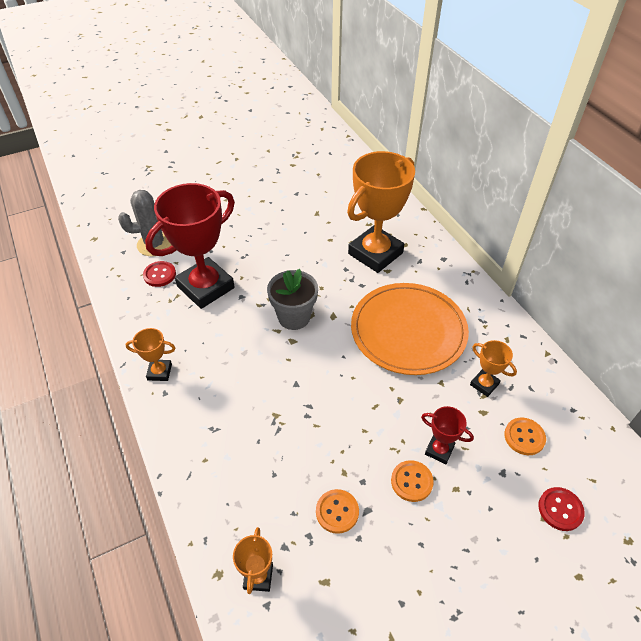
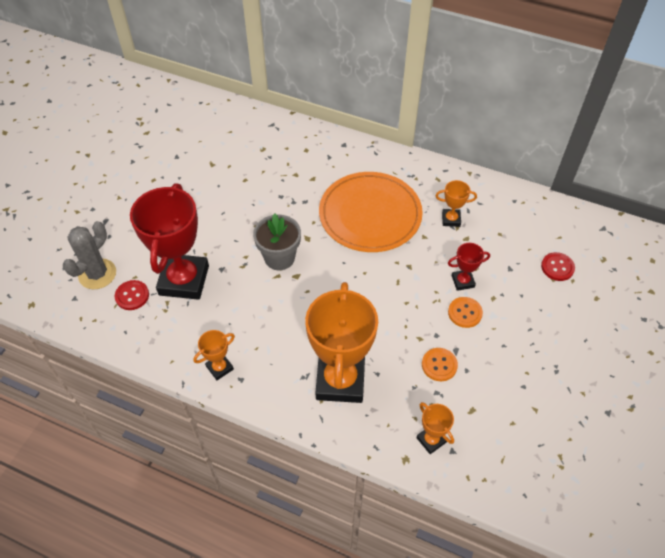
camera: 40 degrees left, 5 degrees up
orange trophy [347,151,415,273] -> orange trophy moved to [305,282,378,403]
orange button [504,418,546,455] -> none

